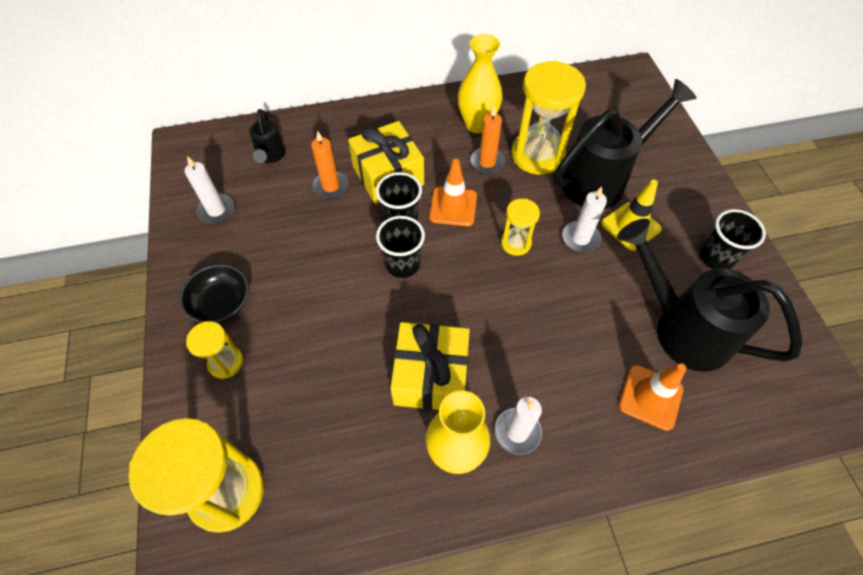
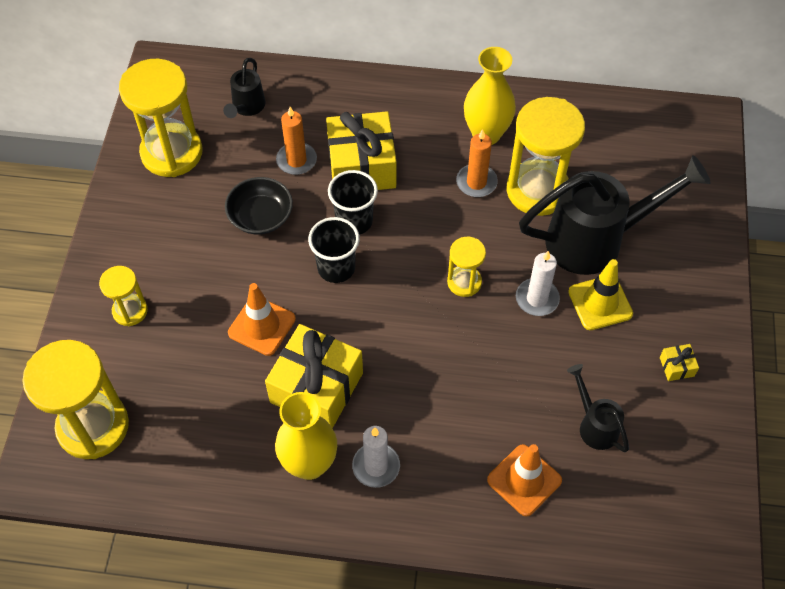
camera: 20 degrees right, 0 degrees up
black bowl [180,264,249,323] -> black bowl moved to [225,177,293,235]
white candle [185,156,234,223] -> yellow hourglass [119,59,203,177]
orange traffic cone [429,159,477,226] -> orange traffic cone moved to [228,283,296,356]
black watering can [617,219,803,372] -> black watering can [567,364,629,452], size x0.48
black cup [700,209,766,269] -> yellow gift [660,344,699,381]

